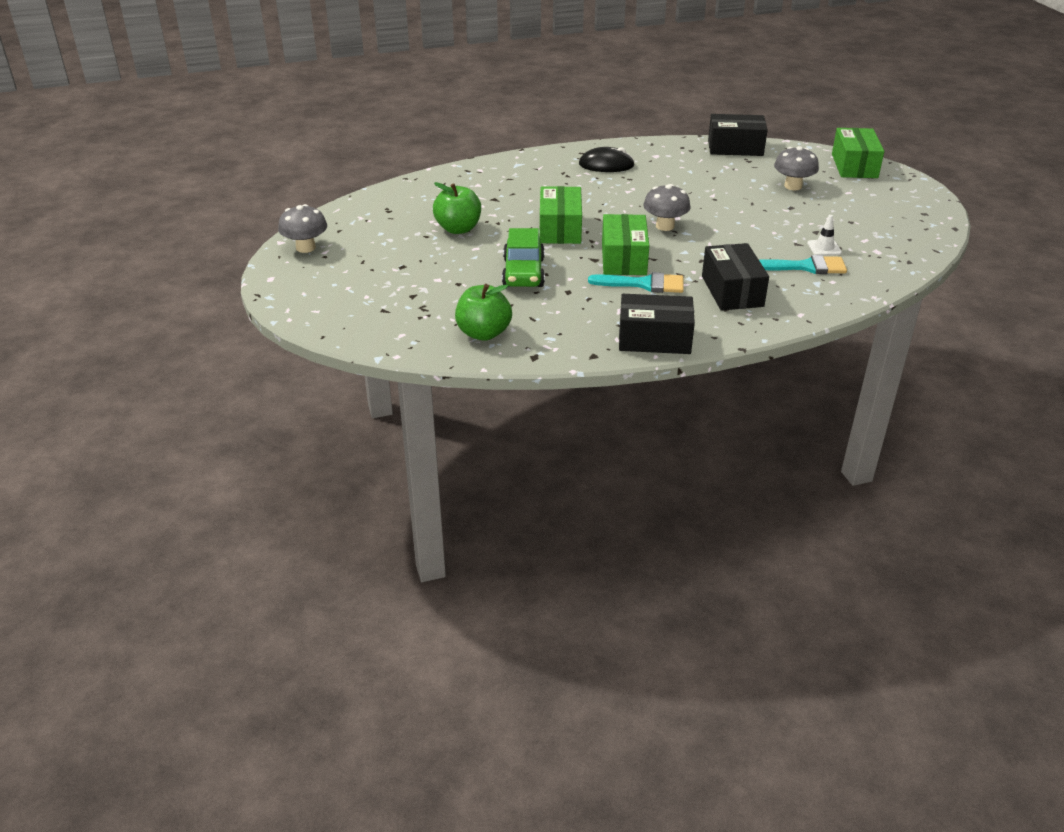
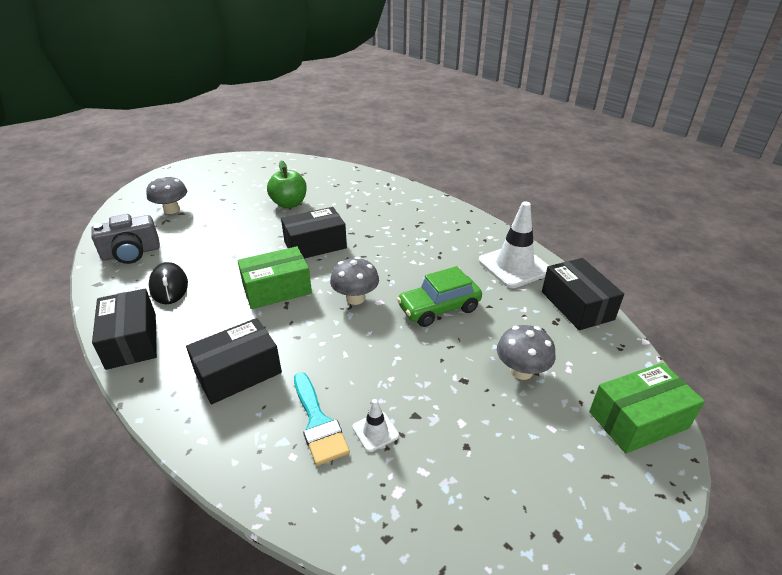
camera: 65 degrees right, 0 degrees up
grey mushroom [278,204,327,253] -> grey mushroom moved to [146,176,187,214]
green apple [455,284,512,341] -> grey camera [91,214,160,264]
green car [502,228,545,287] -> green car moved to [397,266,482,327]
green box [540,186,582,244] -> black box [281,207,347,259]
black mouse [579,147,635,172] -> black mouse moved to [149,262,188,304]
turquoise brush [588,272,684,293] -> none
none -> white traffic cone [479,201,549,288]

